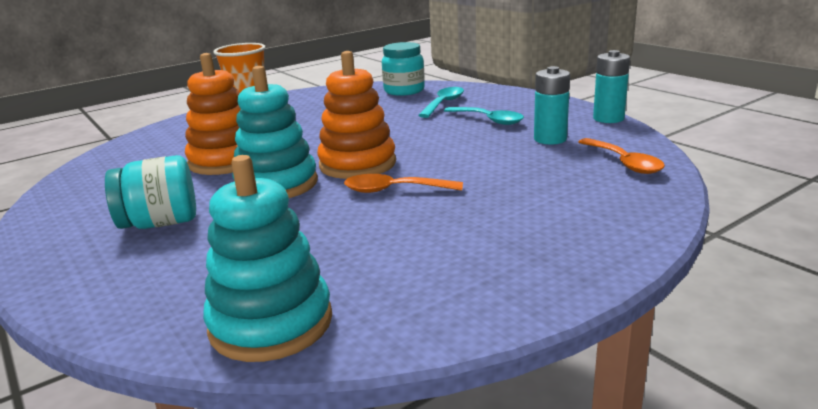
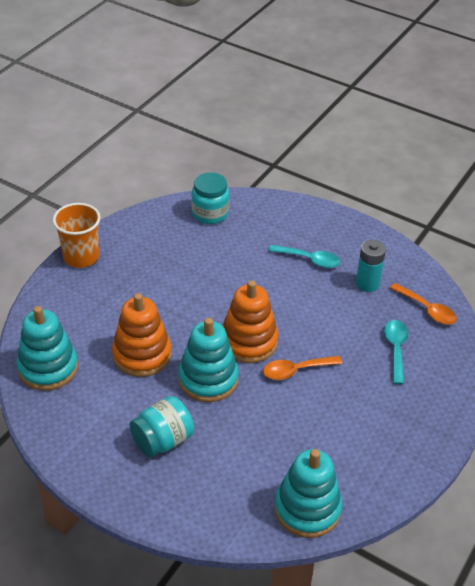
camera: 25 degrees left, 20 degrees up
turquoise spoon [418,87,464,118] -> turquoise spoon moved to [384,320,408,385]
turquoise battery [593,50,630,123] -> none
none -> turquoise stacking toy [17,306,78,391]

